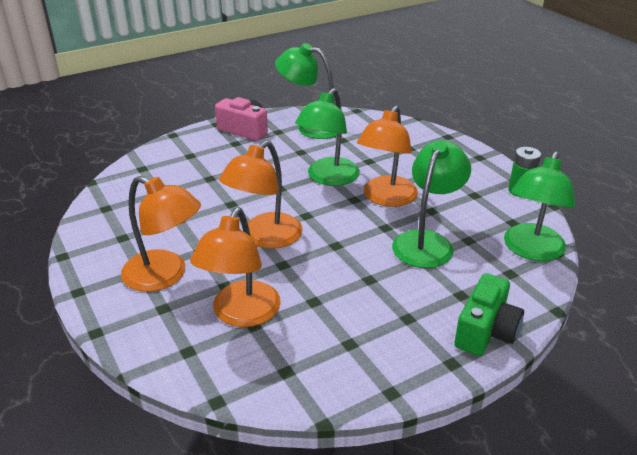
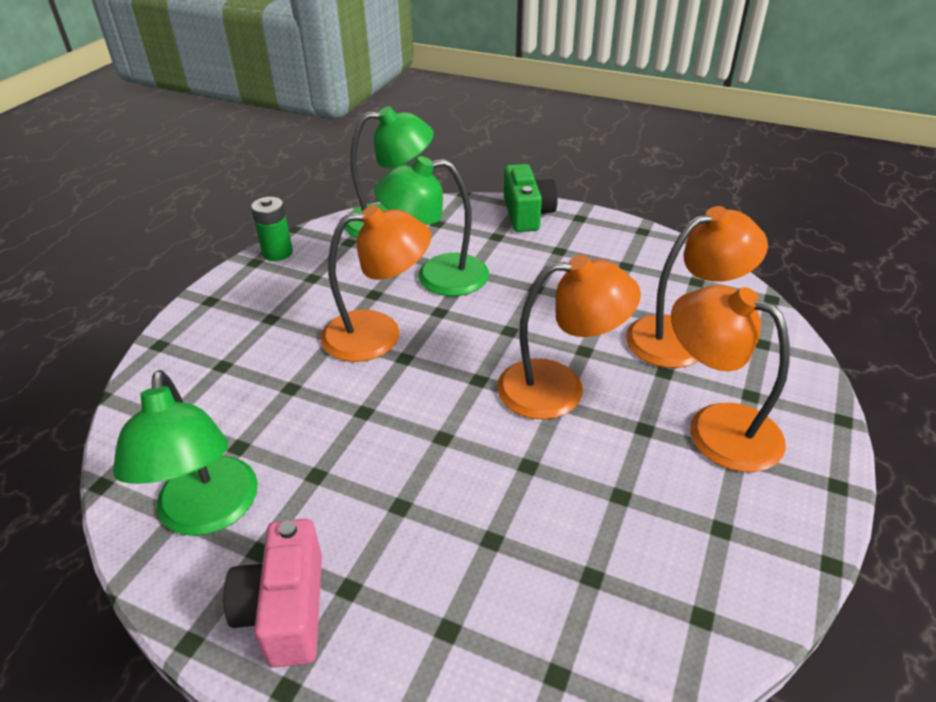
camera: 125 degrees left, 5 degrees up
orange lamp [121,176,201,292] -> orange lamp turned 45 degrees counterclockwise [671,285,789,472]
green lamp [295,88,360,186] -> none
green camera [454,273,524,356] -> green camera turned 90 degrees clockwise [504,164,558,232]

